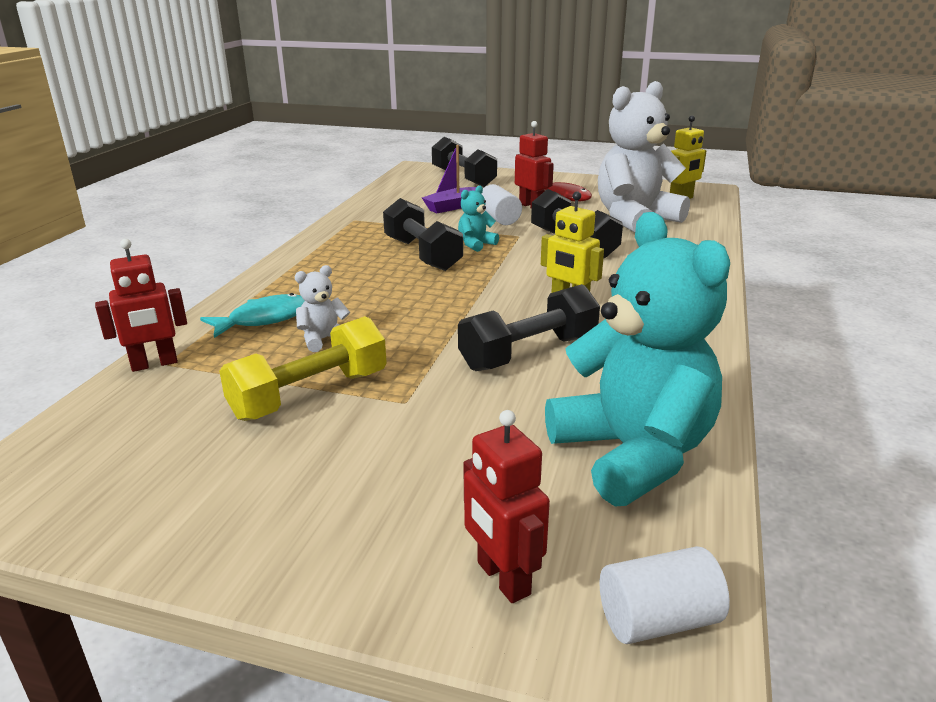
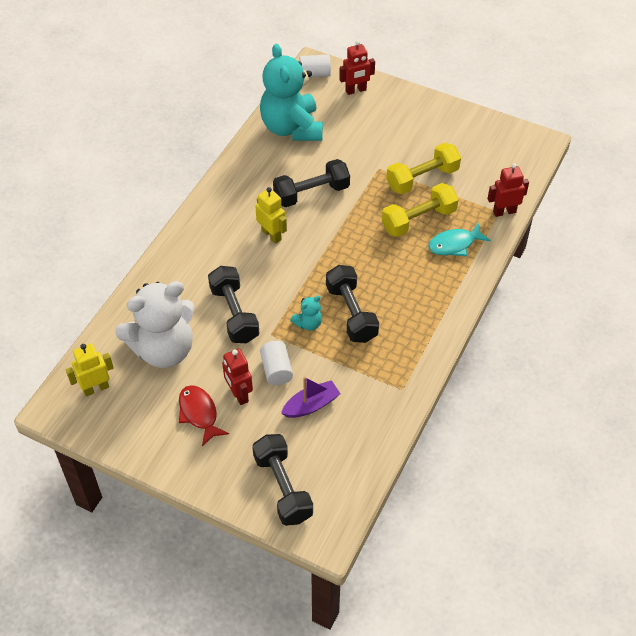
camera: 170 degrees left, 25 degrees up
white teddy bear [294,265,350,352] -> yellow dumbbell [382,183,459,237]
red robot [463,410,550,603] -> red robot turned 90 degrees clockwise [339,40,375,95]

